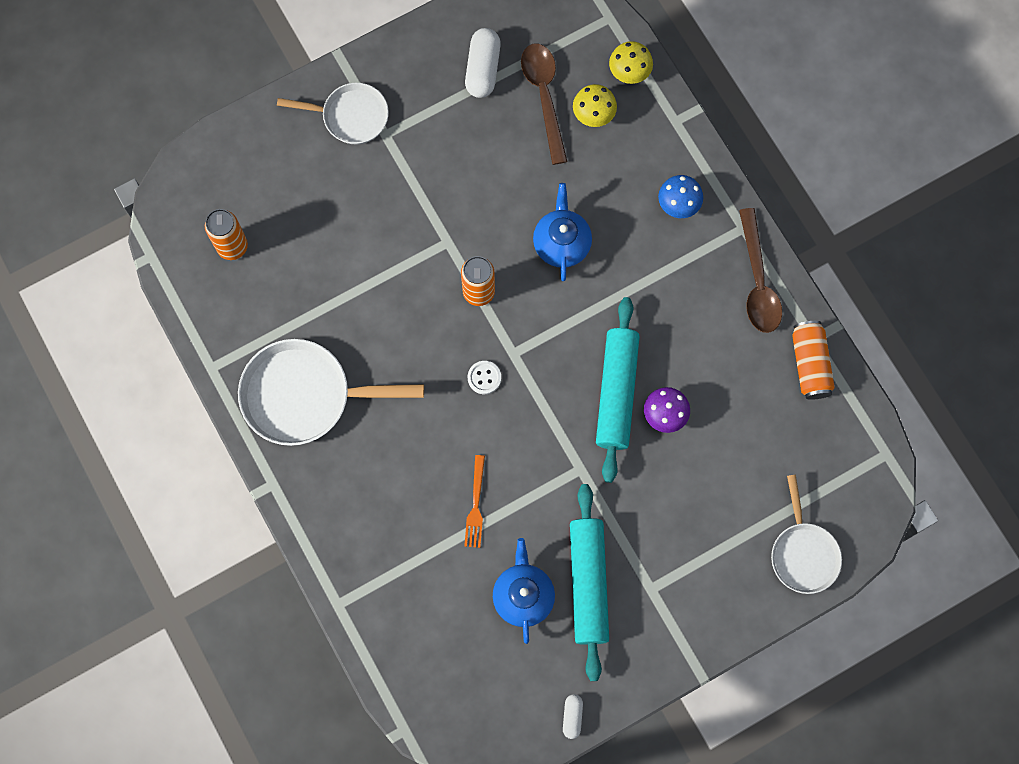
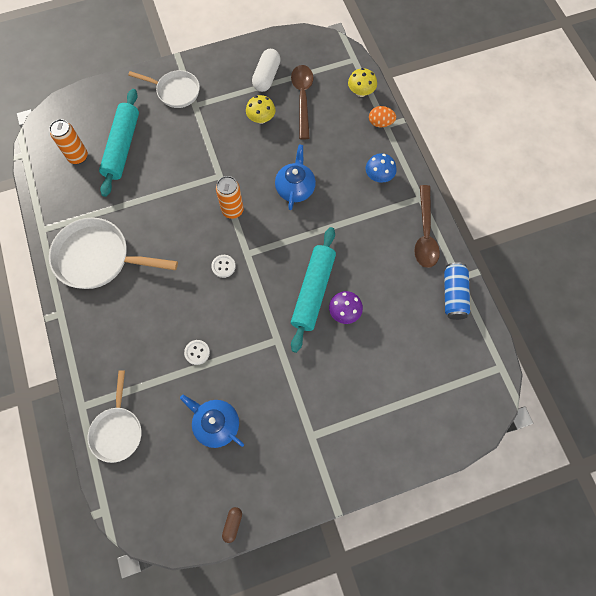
camera: 10 degrees right, 5 degrees down
orange fork [464,455,485,548] -> white button [184,340,210,365]
blue teapot [493,538,555,644] -> blue teapot turned 60 degrees counterclockwise [180,395,244,448]
white capsule [563,694,583,739] -> brown capsule [222,507,242,543]
turquoise rolling pin [570,484,609,681] -> turquoise rolling pin moved to [99,89,139,197]
yellow mushroom [573,84,617,127] -> yellow mushroom moved to [246,95,275,124]
white pan [771,475,842,594] -> white pan moved to [87,370,142,463]
orange can [792,321,835,400] -> blue can [444,262,470,320]
none -> orange egg [369,106,396,127]

